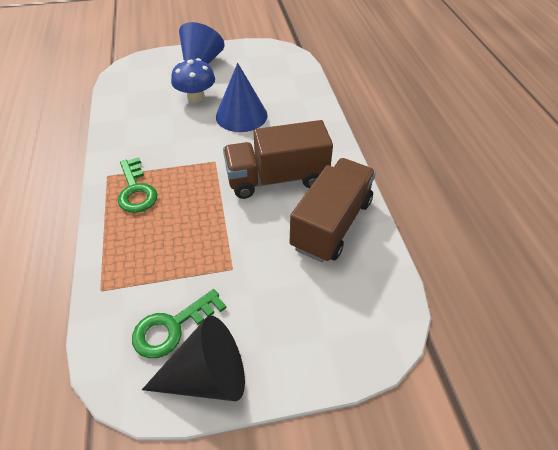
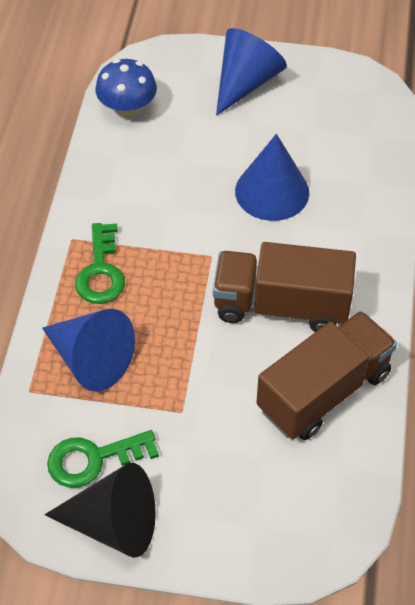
camera: 20 degrees right, 5 degrees up
blue mushroom [171,58,215,102] -> blue mushroom moved to [95,59,157,118]
none -> blue cone [42,309,135,392]

